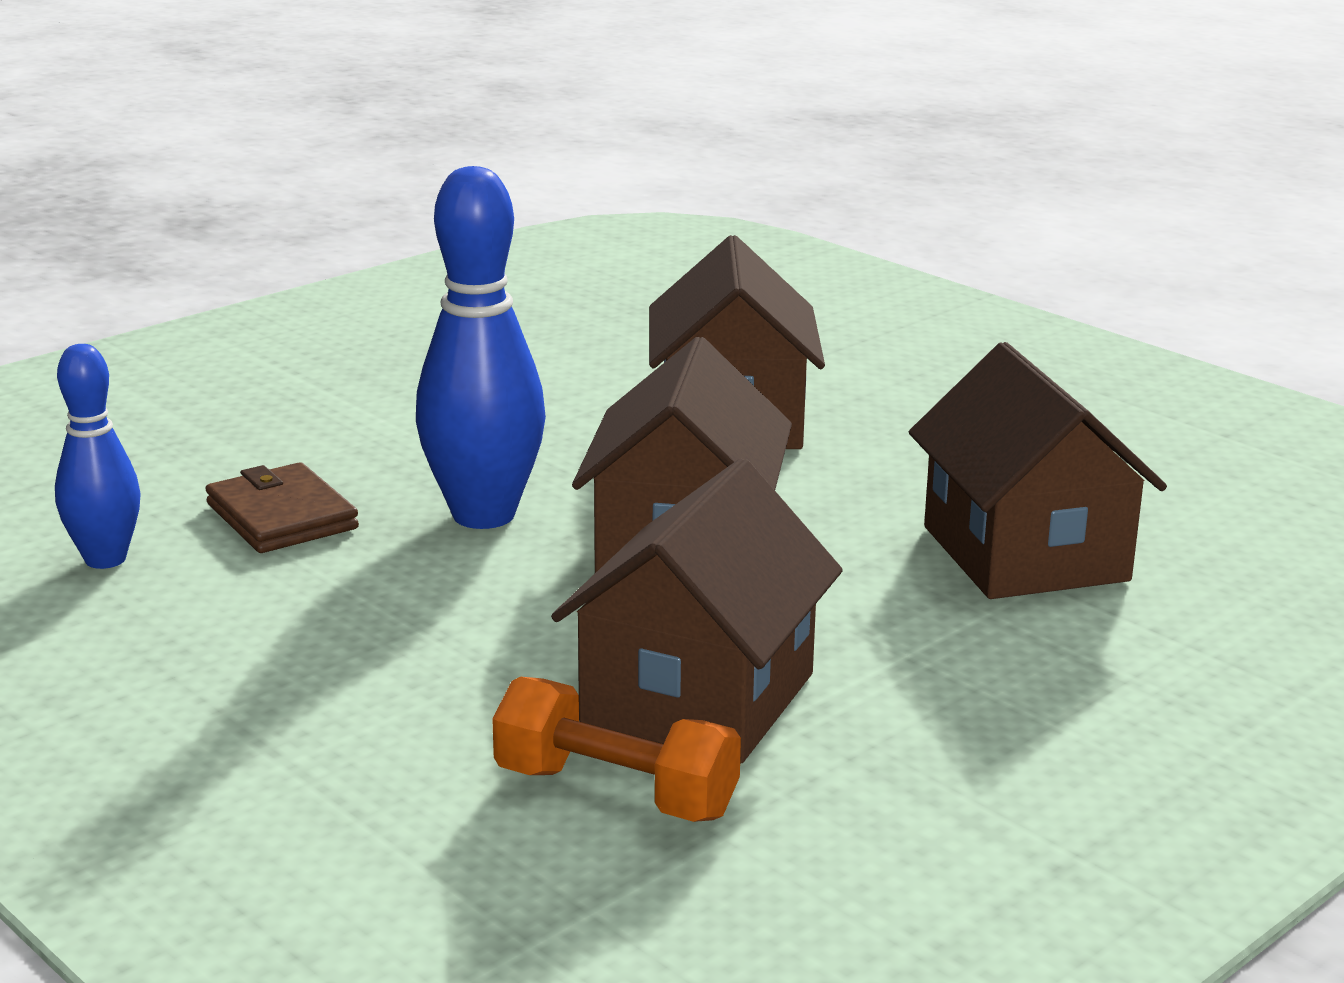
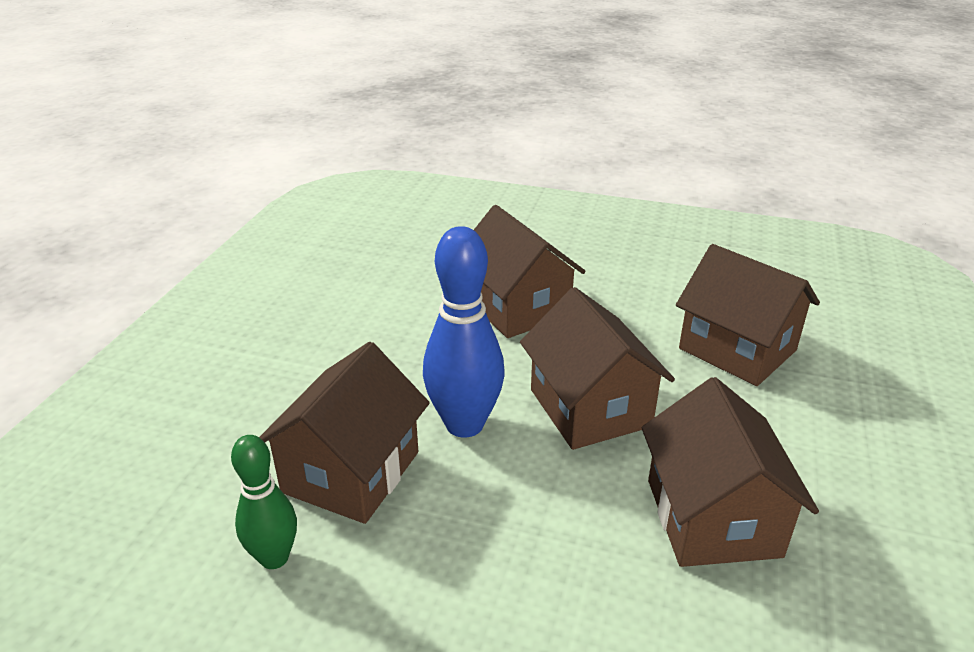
camera: 30 degrees left, 10 degrees up
blue bowling pin [55,344,141,569] -> green bowling pin [231,435,297,569]
brown wallet [205,462,359,553] -> brown house [259,342,430,524]
orange dumbbell [492,677,741,822] -> none

